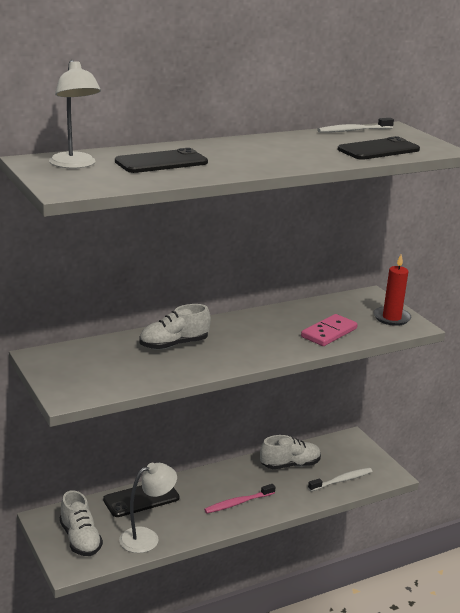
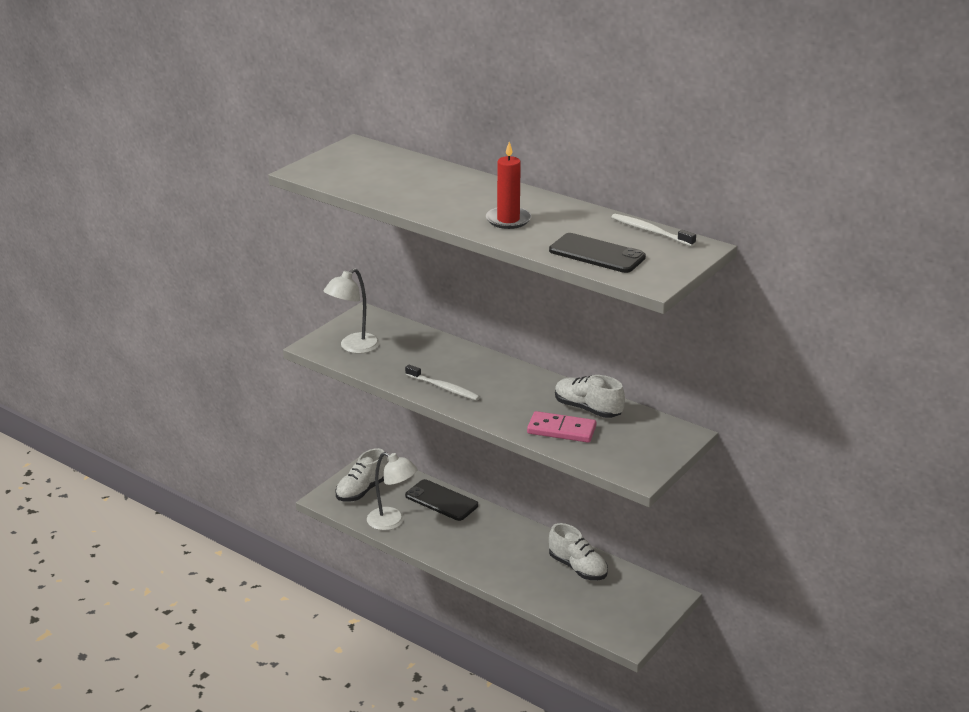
camera: 65 degrees right, 5 degrees up
white lamp [49,60,101,169] -> white lamp moved to [324,268,380,354]
black phone [115,148,208,173] -> none
white shoe [139,304,211,350] -> white shoe moved to [555,375,625,418]
pink toothbrush [204,484,276,513] -> none
white toothbrush [308,468,373,491] -> white toothbrush moved to [405,365,480,401]
red candle [373,254,411,326] -> red candle moved to [486,142,531,229]

